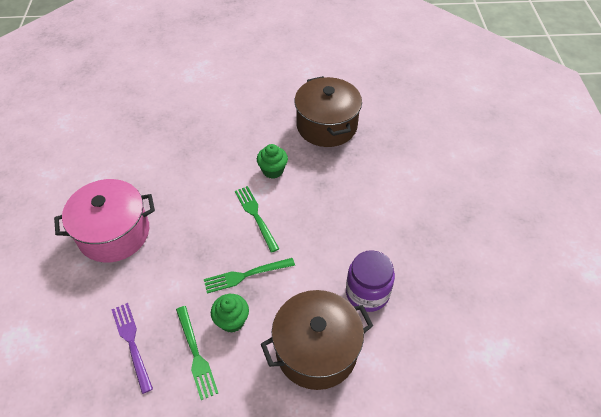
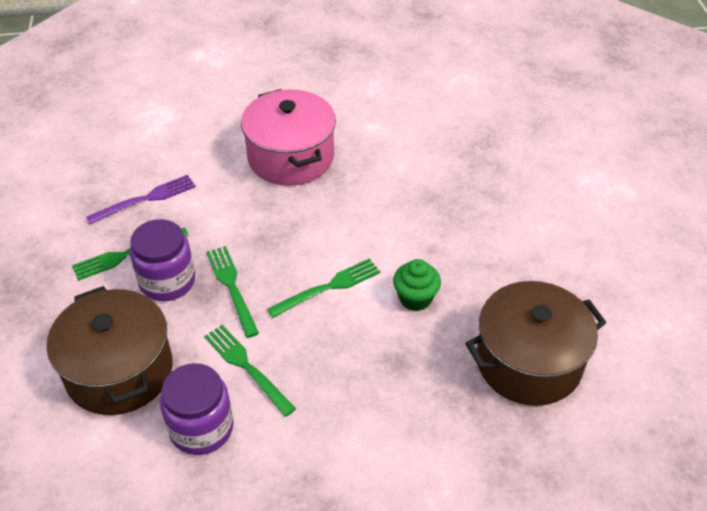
camera: 85 degrees right, 5 degrees down
green cupcake [211,294,249,333] -> purple jar [130,219,195,301]
none -> green fork [204,325,296,417]

